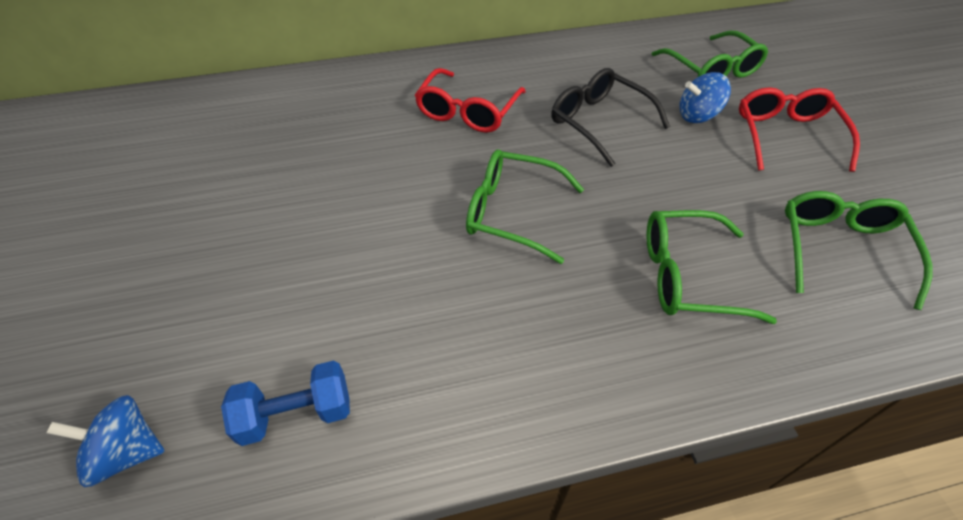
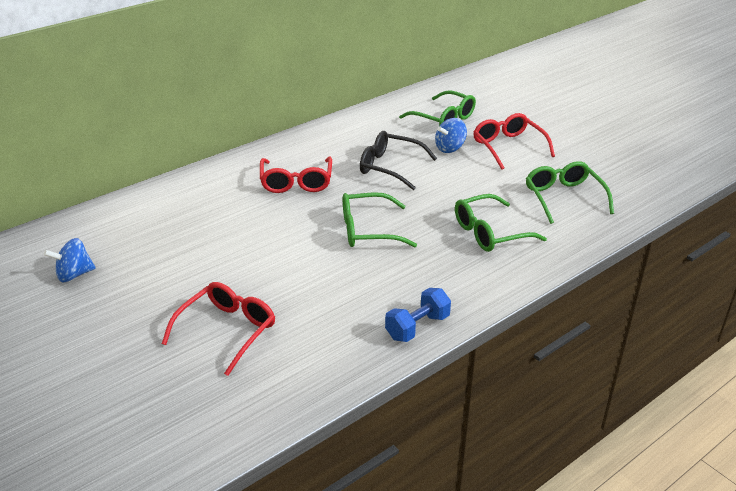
camera: 25 degrees left, 15 degrees down
blue spinning top [47,395,165,487] -> blue spinning top moved to [44,238,96,282]
blue dumbbell [221,361,350,446] -> blue dumbbell moved to [385,288,451,342]
none -> red glasses [162,282,275,376]

